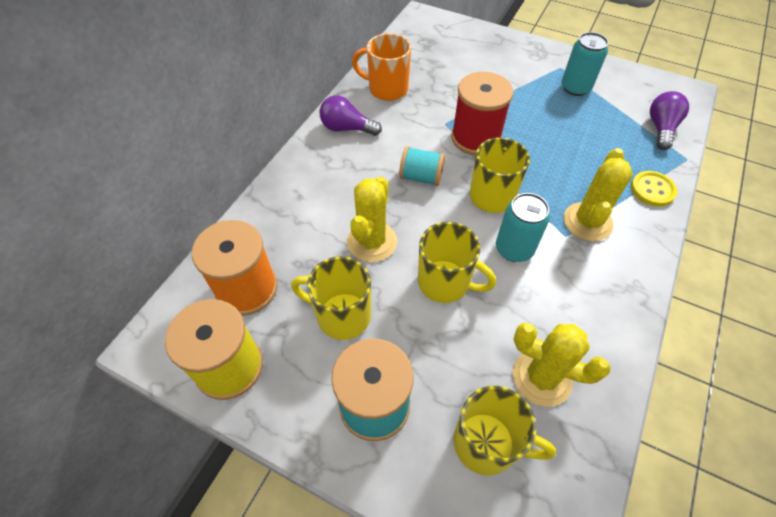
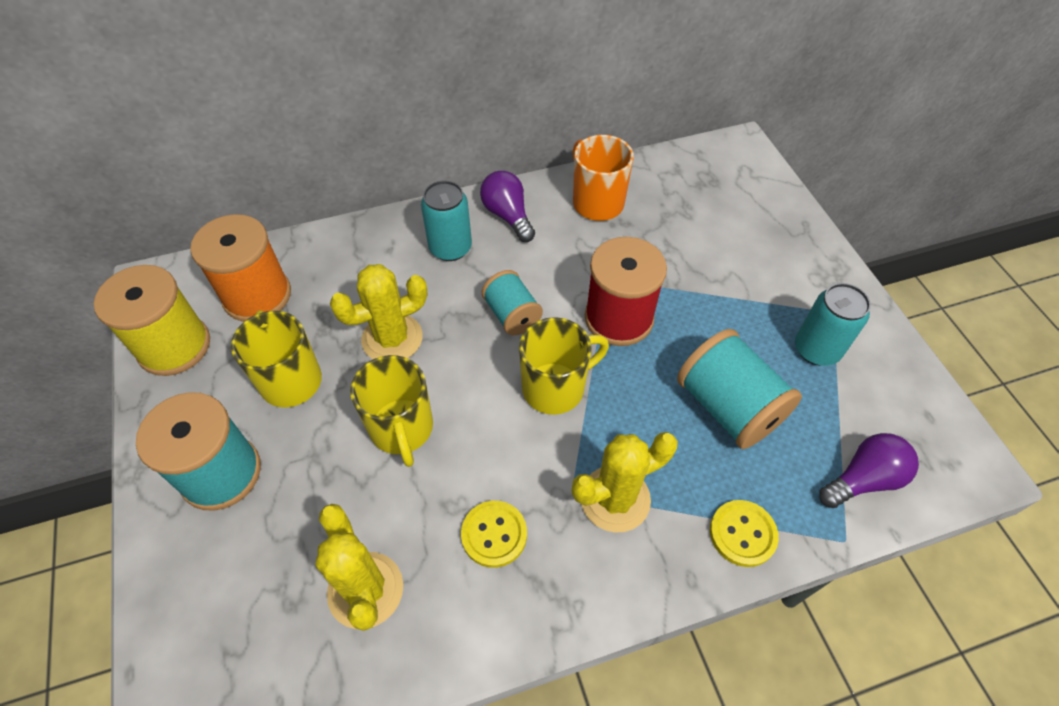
camera: 45 degrees right, 0 degrees up
yellow mug [454,386,556,475] -> none
turquoise can [496,193,550,262] -> turquoise can moved to [421,180,472,261]
none -> yellow button [461,501,527,568]
none -> turquoise spool [677,329,802,449]

